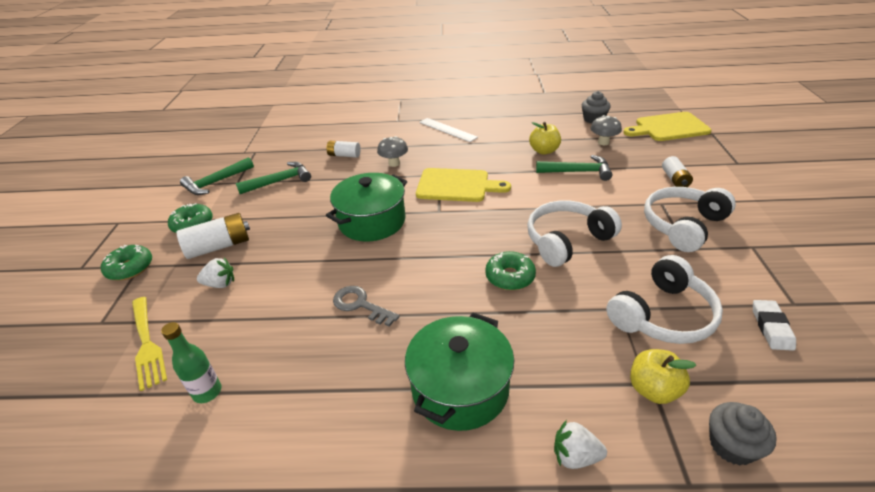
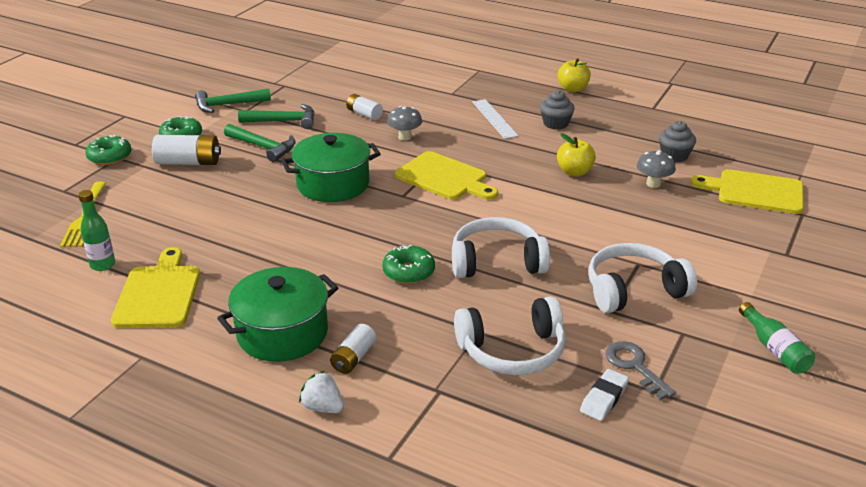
camera: 25 degrees right, 5 degrees down
white strawberry [197,257,234,288] -> none
grey key [333,286,400,327] -> grey key moved to [605,341,676,400]
green hammer [536,155,612,181] -> green hammer moved to [224,124,296,162]
yellow apple [630,349,696,404] -> yellow apple moved to [558,58,591,92]
white battery [662,156,693,187] -> white battery moved to [330,324,376,374]
grey cupcake [709,402,777,465] -> grey cupcake moved to [540,90,575,130]
none -> yellow cutting board [111,247,200,328]
none -> green bottle [739,302,815,374]

